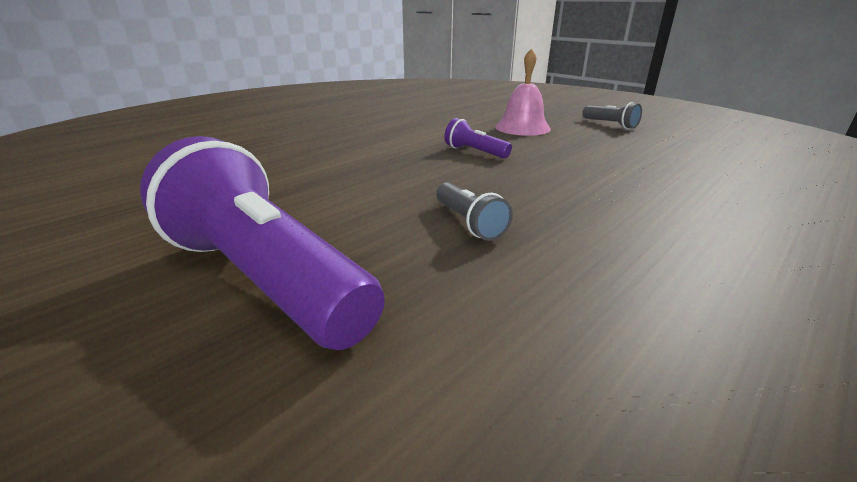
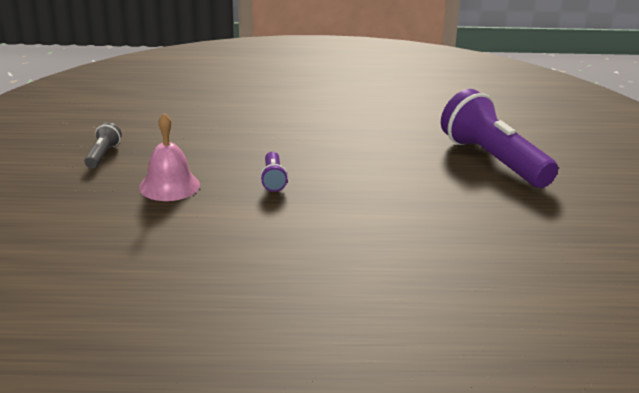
camera: 135 degrees left, 0 degrees up
purple flashlight [140,136,385,350] -> purple flashlight turned 150 degrees clockwise [441,89,558,188]
grey flashlight [436,182,513,241] -> none

